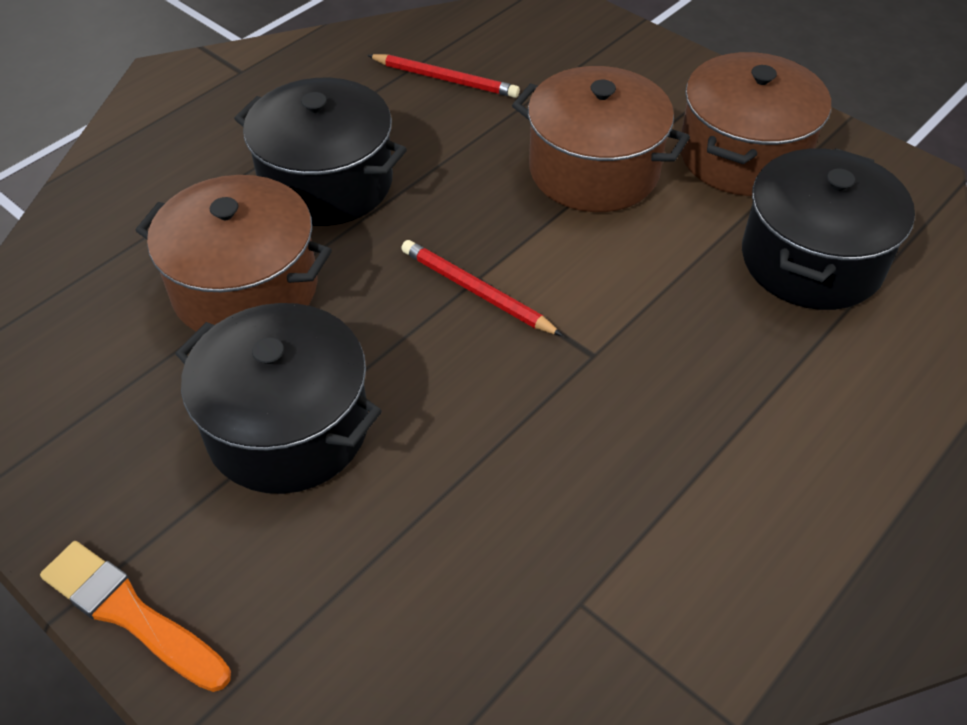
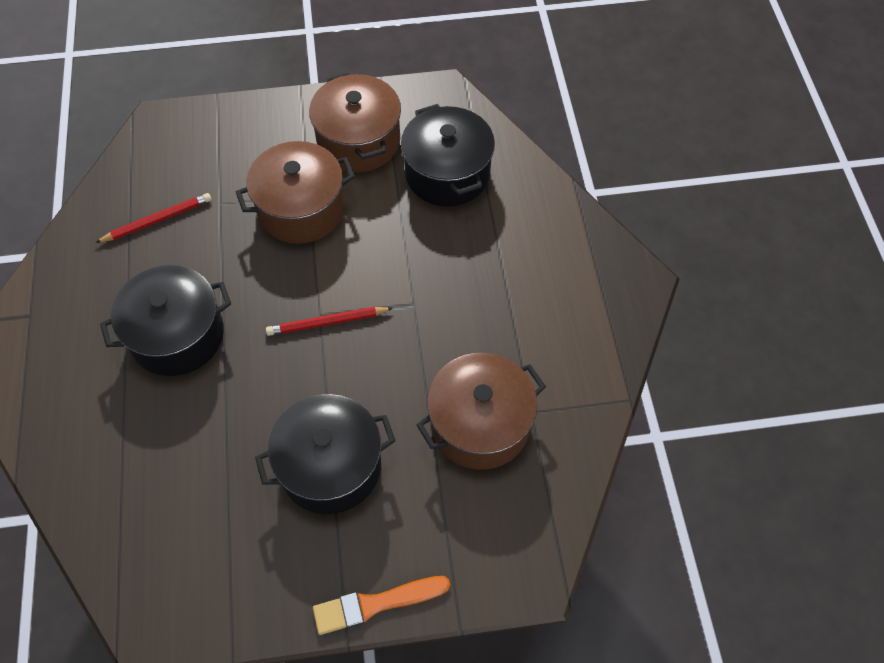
camera: 50 degrees left, 10 degrees up
brown pot [135,175,332,332] -> brown pot moved to [417,353,546,470]

